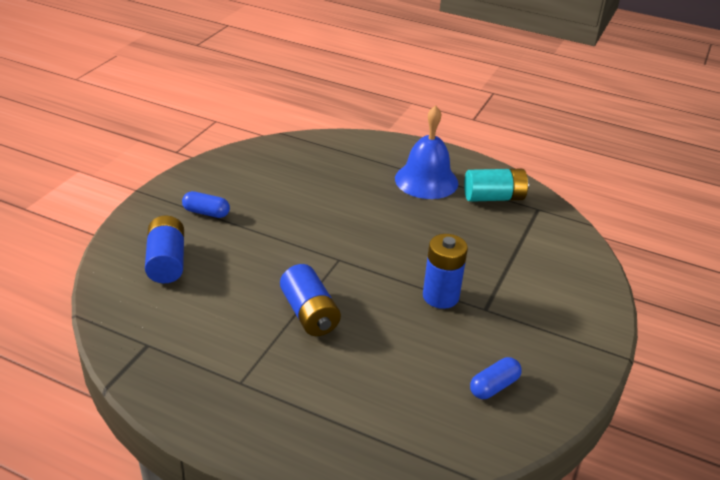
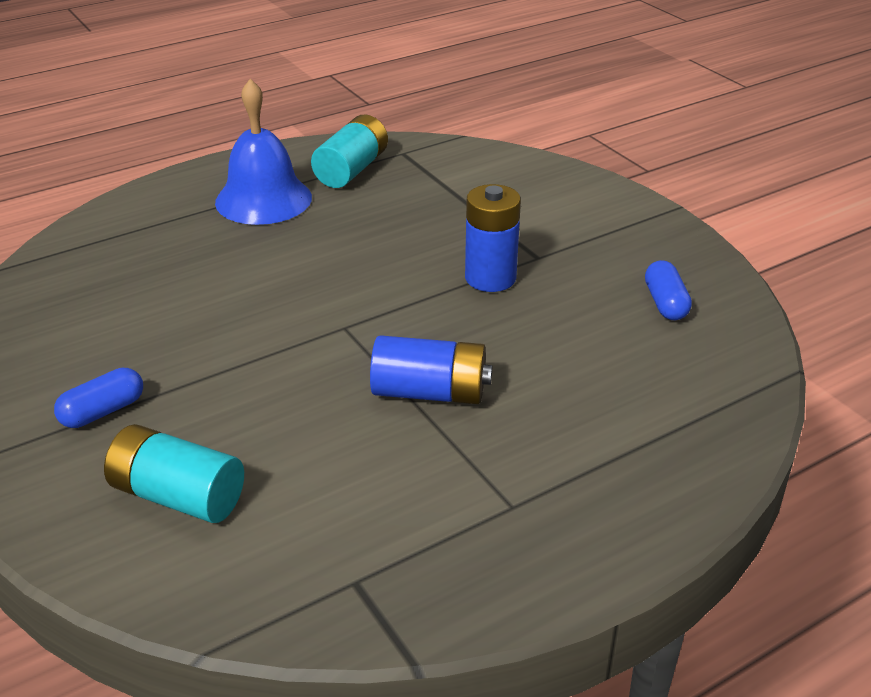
camera: 55 degrees left, 0 degrees up
blue battery [145,216,184,283] -> turquoise battery [104,424,244,523]

